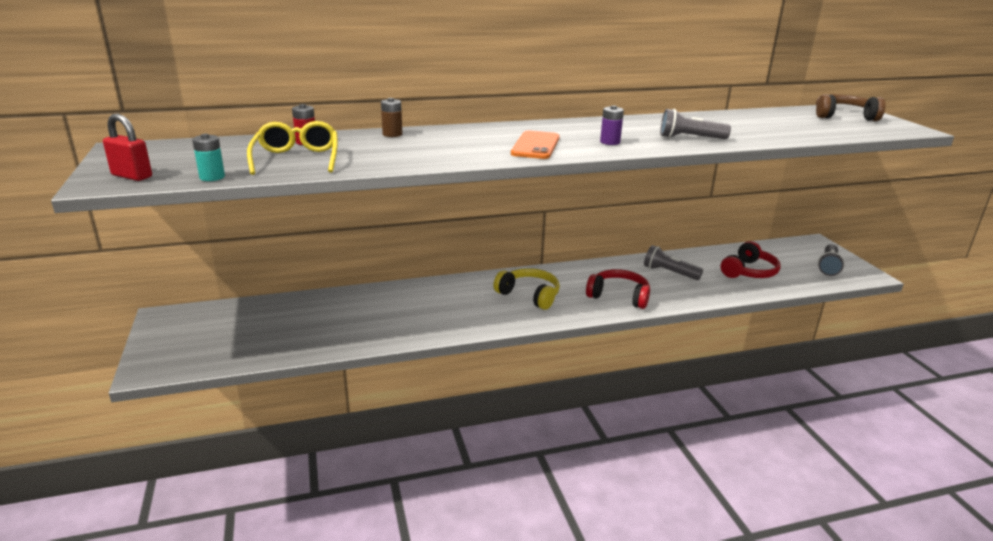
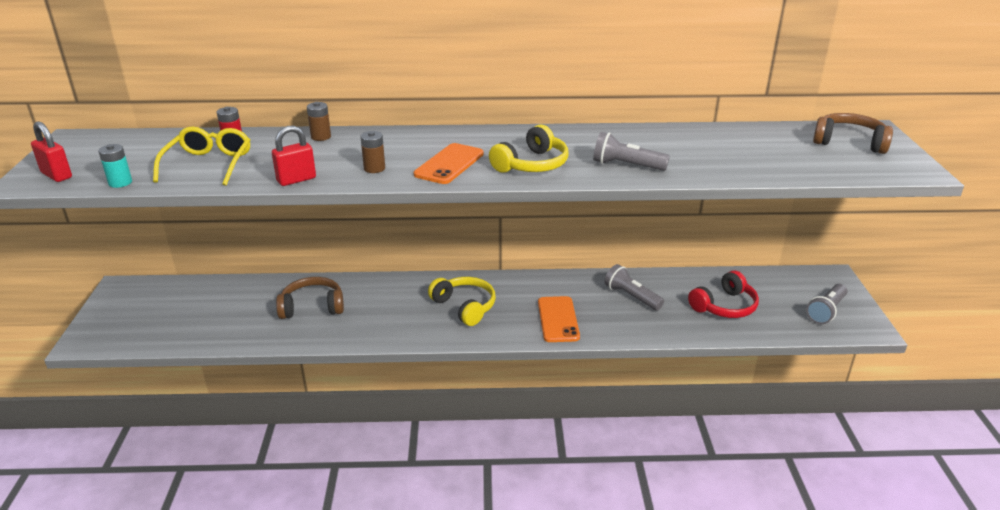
camera: 15 degrees right, 5 degrees up
red headphones [586,269,650,309] -> orange phone [538,296,580,342]
purple battery [600,105,624,145] -> yellow headphones [489,124,568,173]
none -> red padlock [272,126,316,186]
none -> brown headphones [276,277,344,319]
none -> brown battery [360,131,385,173]

